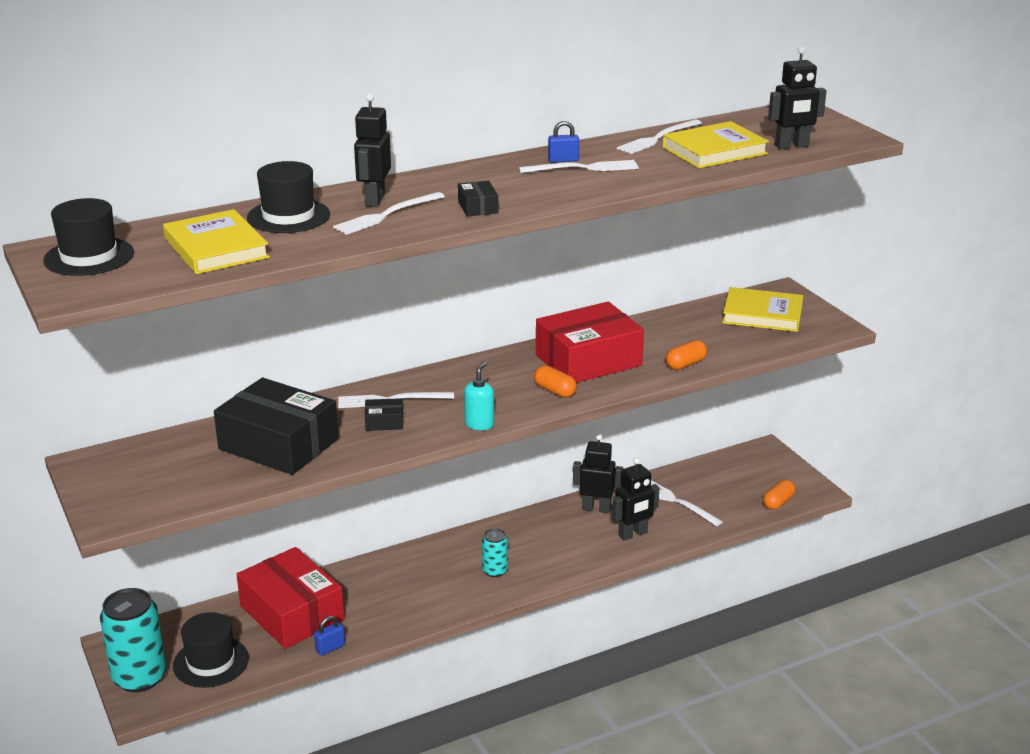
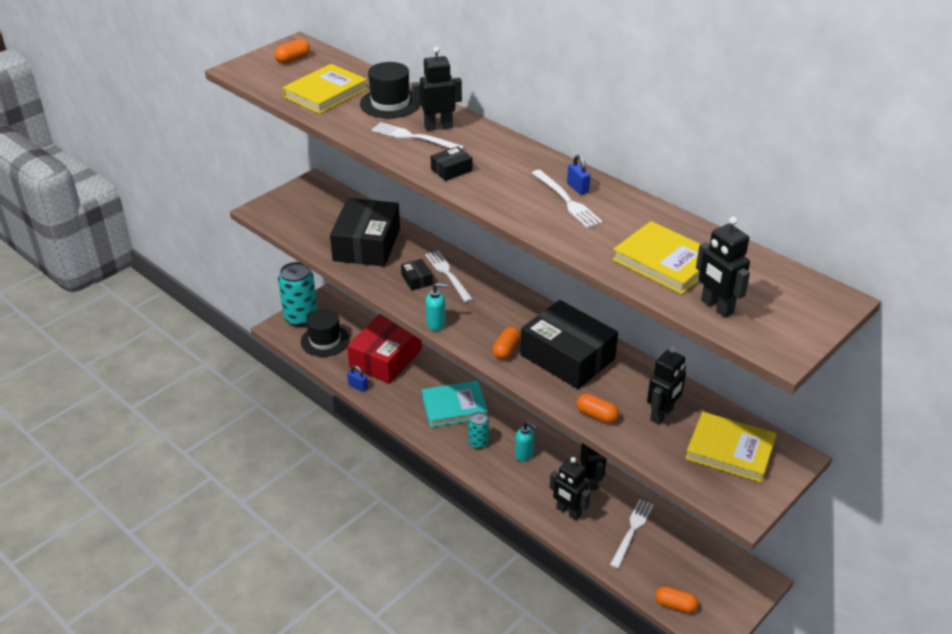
camera: 70 degrees right, 10 degrees up
black hat [43,198,134,276] -> orange capsule [274,39,310,64]
red box [536,302,644,383] -> black box [520,300,618,389]
white fork [617,119,702,154] -> none
yellow book [722,287,803,332] -> yellow book turned 60 degrees counterclockwise [685,412,777,483]
none -> turquoise book [422,380,488,427]
none -> turquoise soap dispenser [515,421,537,461]
none -> black robot [647,346,686,424]

